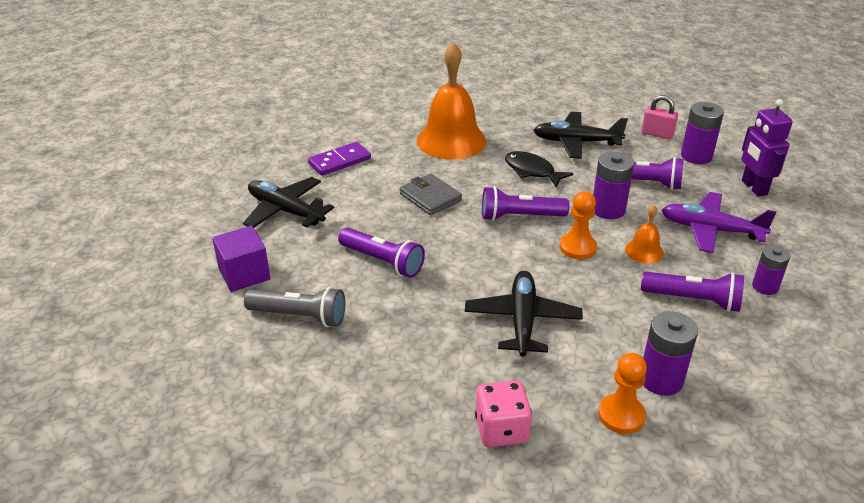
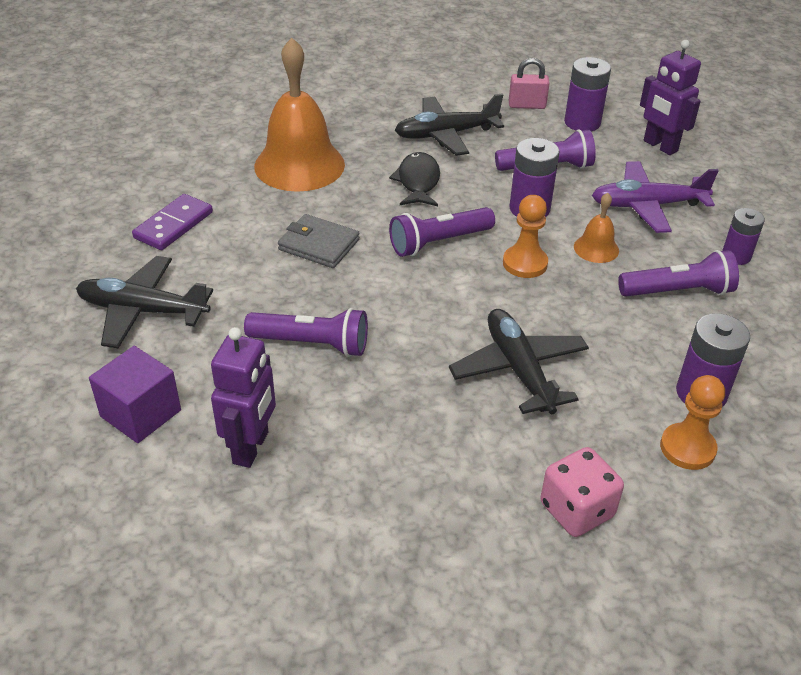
camera: 25 degrees left, 5 degrees up
grey flashlight [244,287,345,327] -> purple robot [211,327,276,468]
black fish [505,151,573,188] -> black fish turned 75 degrees clockwise [389,152,440,206]

